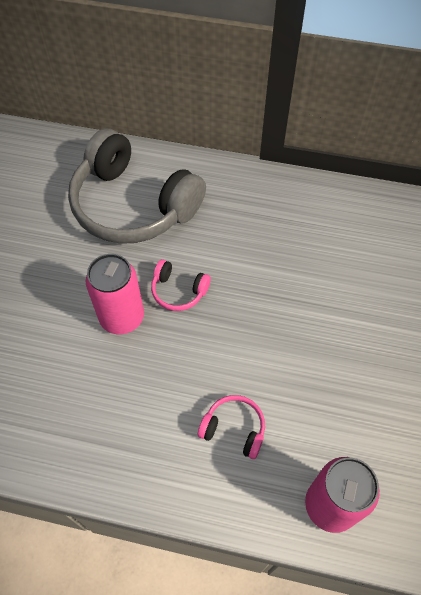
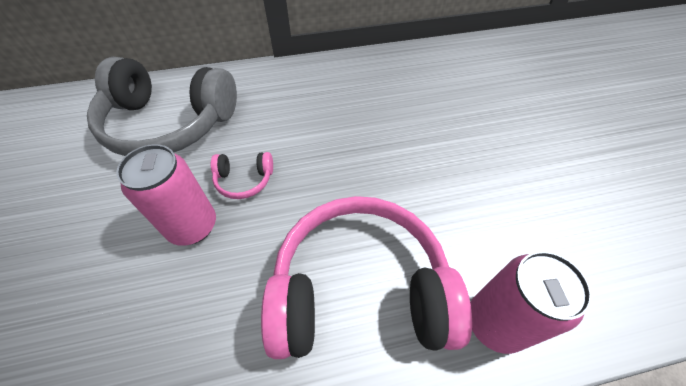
camera: 25 degrees left, 5 degrees down
pink headphones [198,395,265,459] -> pink headphones [261,196,472,359], size x2.40

